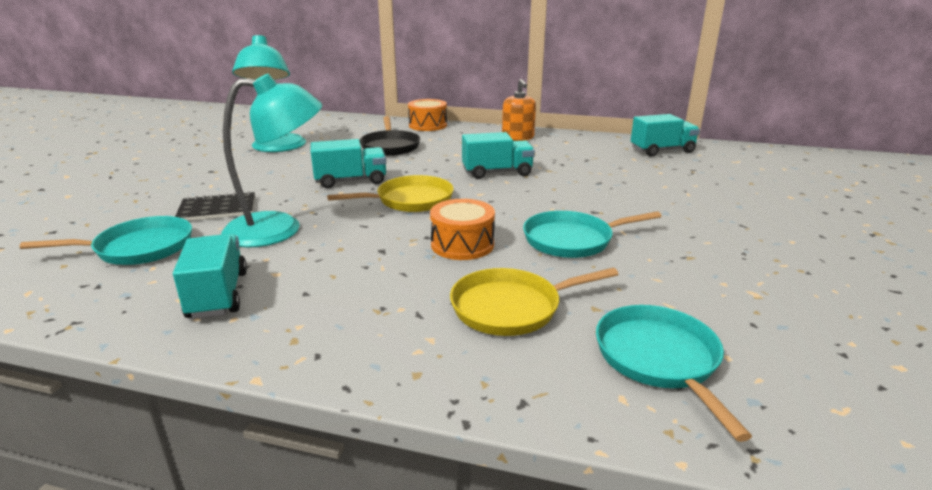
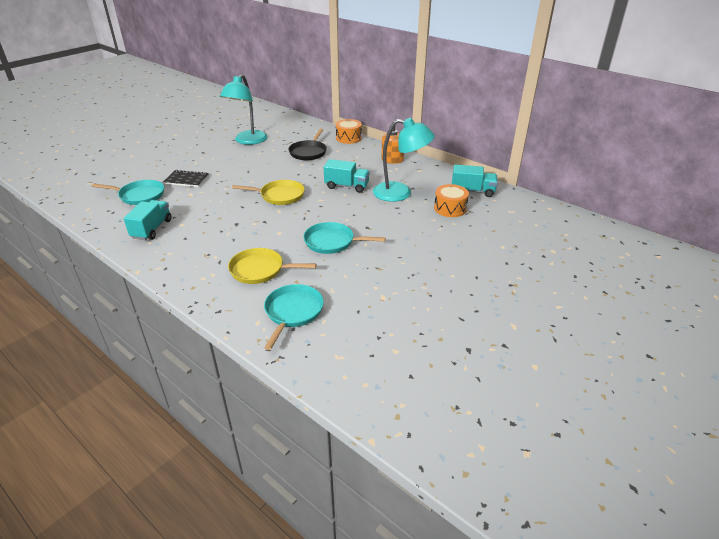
camera: 25 degrees right, 10 degrees up
turquoise lamp [221,74,322,248] -> turquoise lamp moved to [373,118,435,202]
turquoise truck [311,139,386,188] -> none
orange drum [430,199,495,260] -> orange drum moved to [434,184,469,217]

